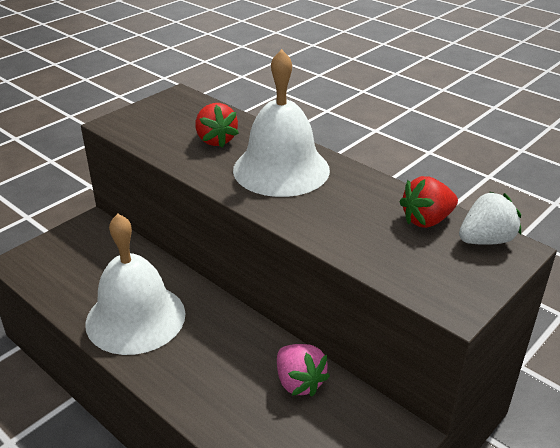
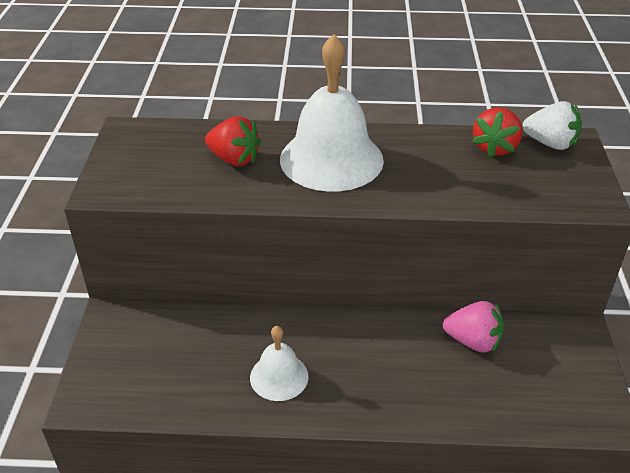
camera: 40 degrees left, 5 degrees up
white bell [85,214,186,355] -> white bell [250,326,309,401], size x0.52
white strawberry [459,191,521,245] -> white strawberry turned 90 degrees clockwise [522,101,582,150]

